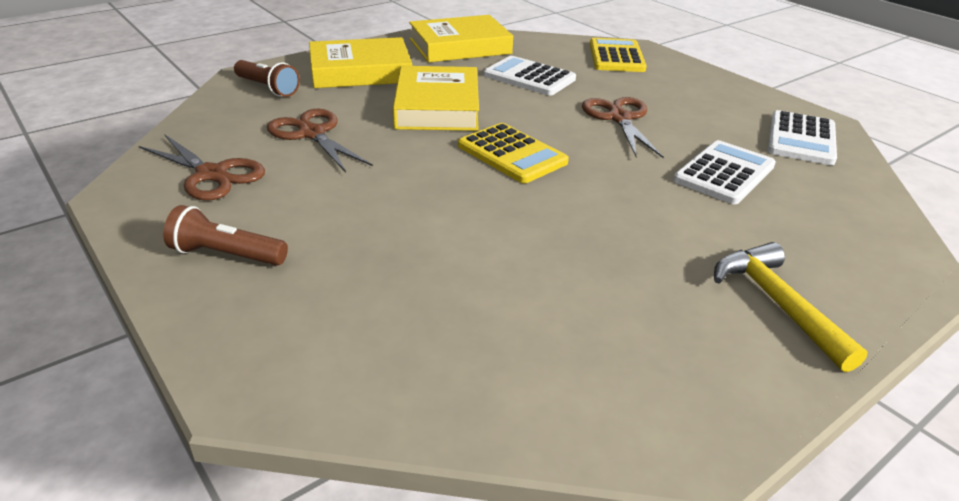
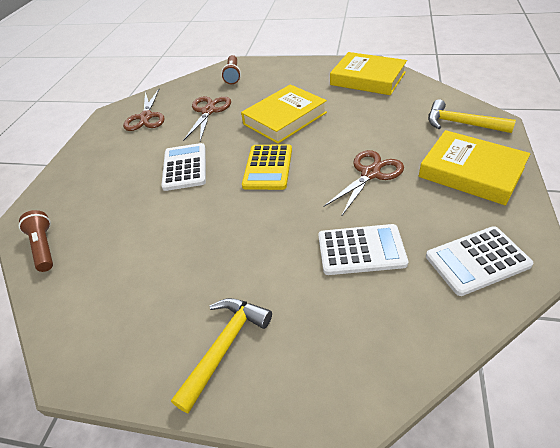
camera: 55 degrees right, 10 degrees up
brown flashlight [163,205,288,266] -> brown flashlight moved to [19,210,53,272]
yellow book [309,37,412,88] -> yellow book moved to [418,130,531,206]
white calculator [484,56,576,96] -> white calculator moved to [161,143,206,191]
yellow calculator [590,38,647,72] -> yellow hammer [428,99,516,133]

